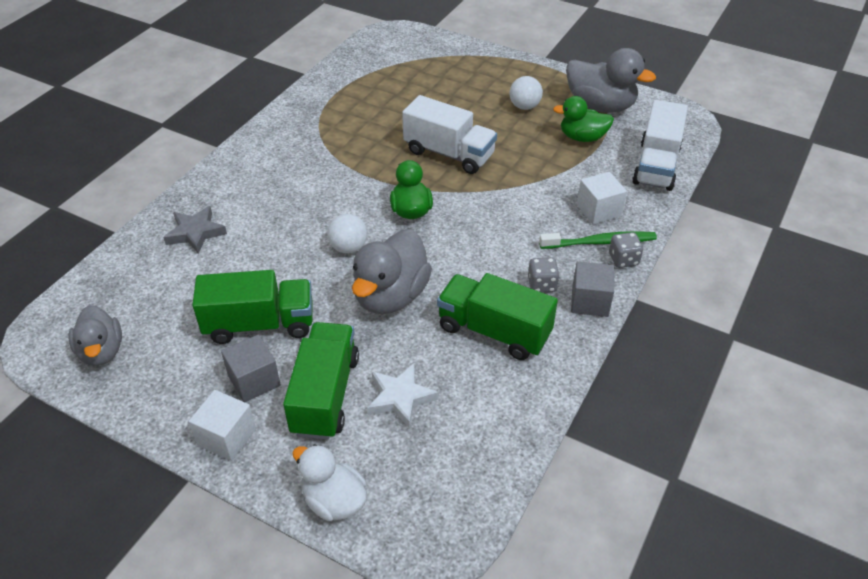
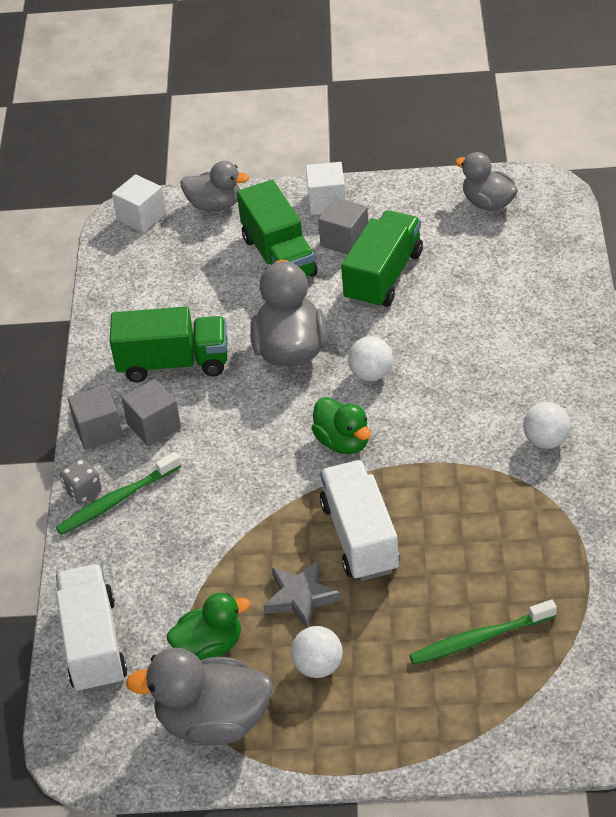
camera: 155 degrees right, 0 degrees up
grey star [163,206,227,254] -> grey star moved to [263,560,341,628]
green truck [192,270,313,344] -> green truck turned 150 degrees clockwise [341,210,423,309]
white duck [292,444,367,521] -> grey duck [180,161,249,211]
white star [367,363,438,429] -> none
white truck [402,95,497,174] -> white truck turned 75 degrees clockwise [320,460,399,581]
grey dice [528,257,560,293] -> grey cube [121,379,181,446]
white cube [577,172,627,225] -> white cube moved to [112,174,166,233]
none -> green toothbrush [409,600,557,665]
none -> white ball [523,402,571,449]

